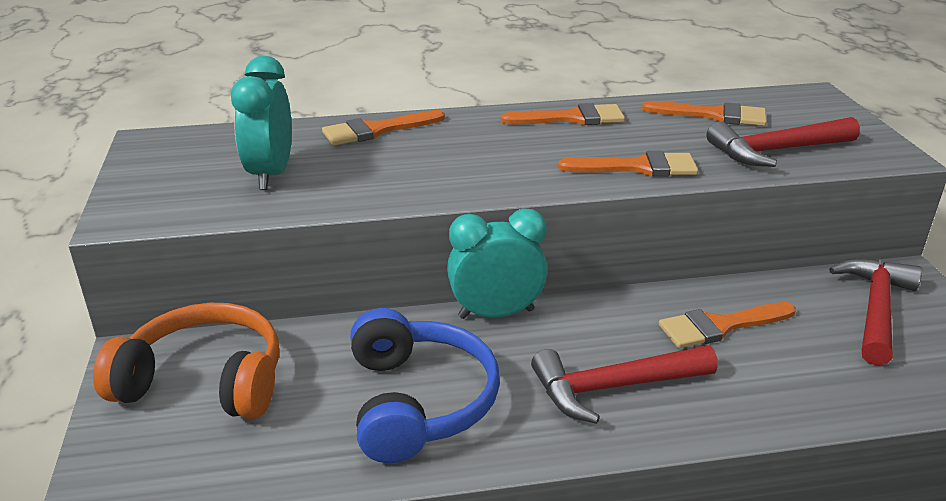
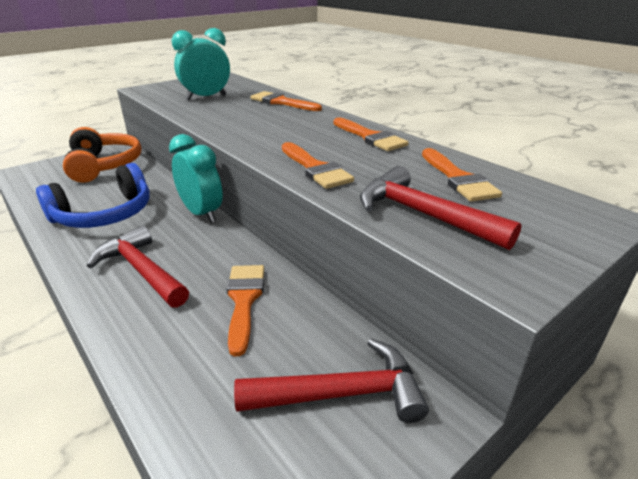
camera: 60 degrees right, 0 degrees up
orange brush [659,302,796,348] -> orange brush turned 45 degrees clockwise [226,265,264,356]

